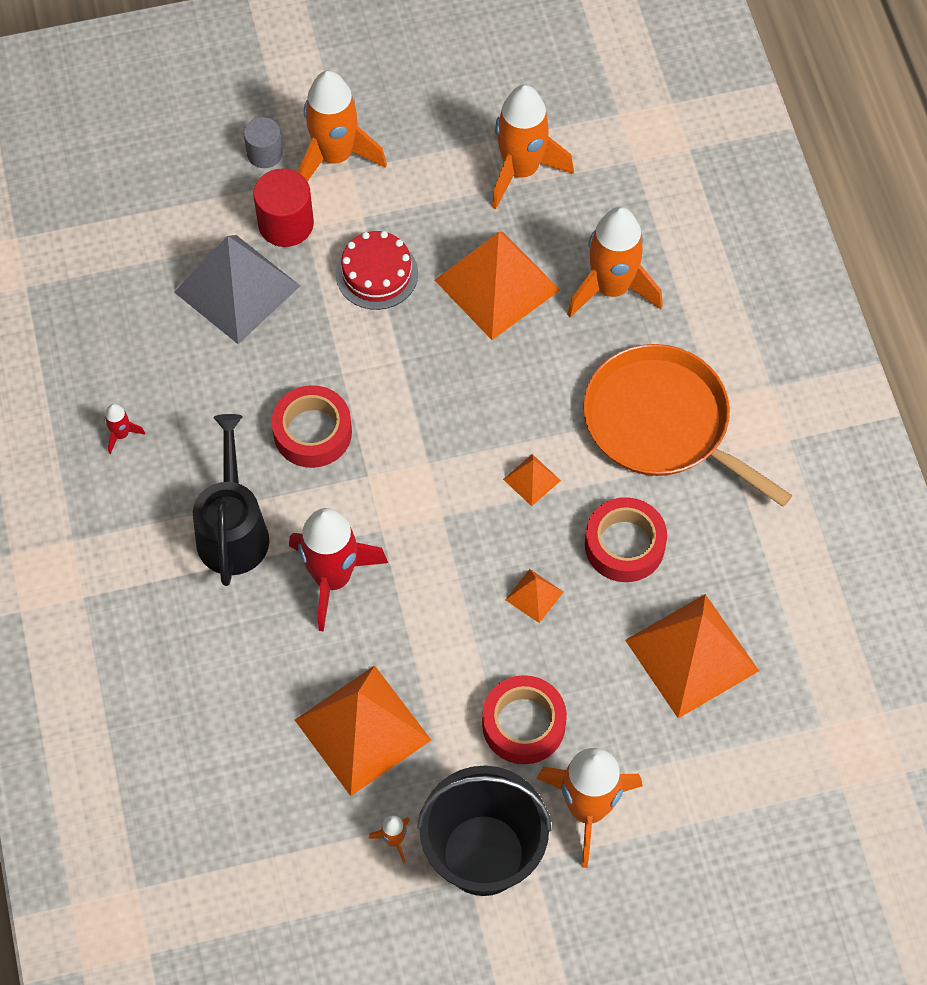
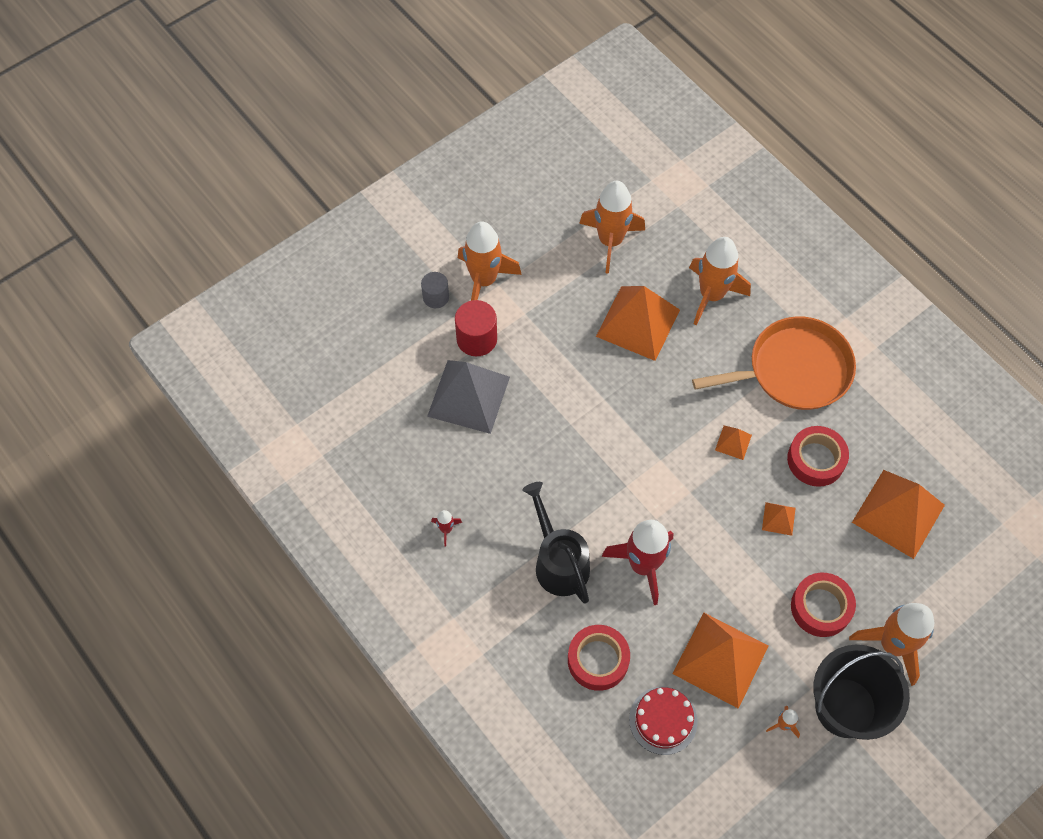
camera: 25 degrees left, 0 degrees up
red tape [272,385,352,468] -> red tape moved to [568,625,630,691]
red cake [336,231,418,310] -> red cake moved to [629,687,698,755]
orange pan [583,344,793,507] -> orange pan turned 150 degrees clockwise [692,316,856,410]

